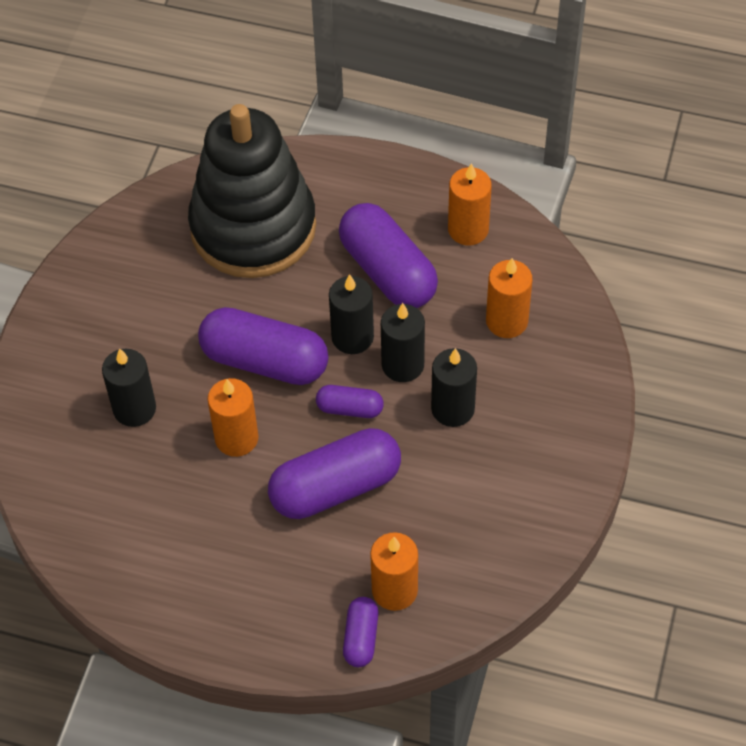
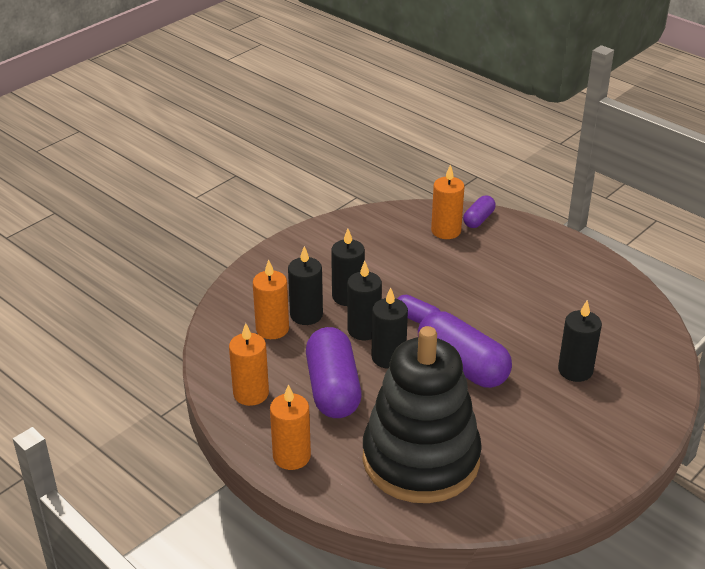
camera: 155 degrees left, 20 degrees down
orange candle [207,378,259,457] -> orange candle moved to [270,384,311,470]
purple capsule [268,428,401,519] -> none
none -> black candle [288,246,323,325]

